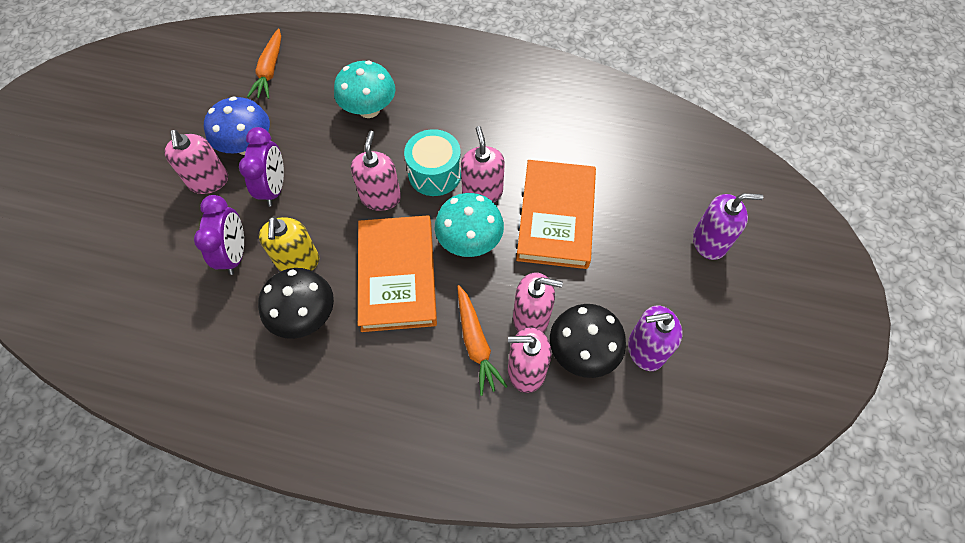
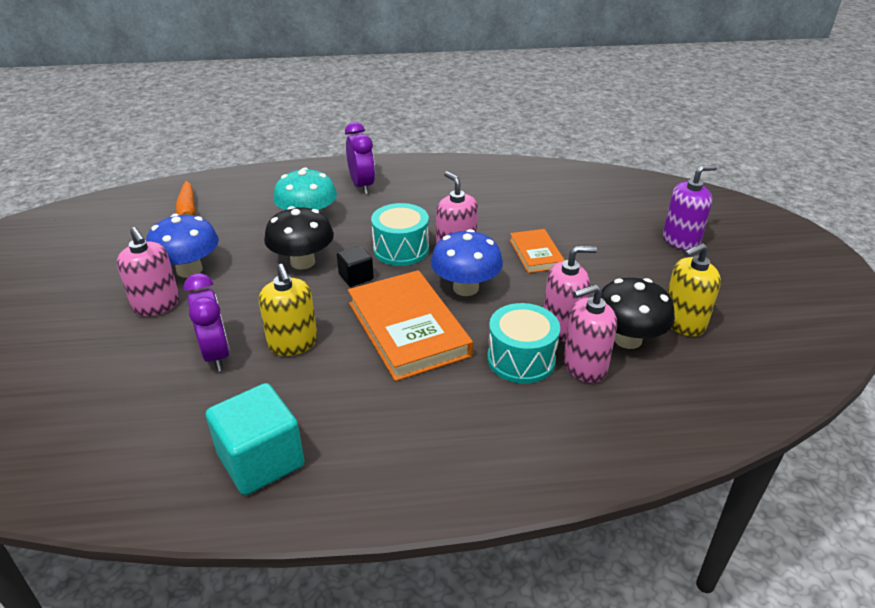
camera: 20 degrees left, 25 degrees down
purple clock [239,127,284,206] -> purple clock moved to [345,122,375,194]
black mushroom [258,268,334,339] -> black mushroom moved to [264,206,334,270]
pink soap dispenser [351,131,401,211] -> black cube [337,246,374,287]
turquoise mushroom [435,193,504,257] -> blue mushroom [431,229,503,296]
orange carrot [457,285,508,396] -> turquoise drum [487,303,560,384]
orange book [516,160,596,269] -> orange book [510,229,565,273], size x0.53
purple soap dispenser [628,306,682,371] -> yellow soap dispenser [667,243,721,337]
none -> turquoise cube [206,383,305,495]

